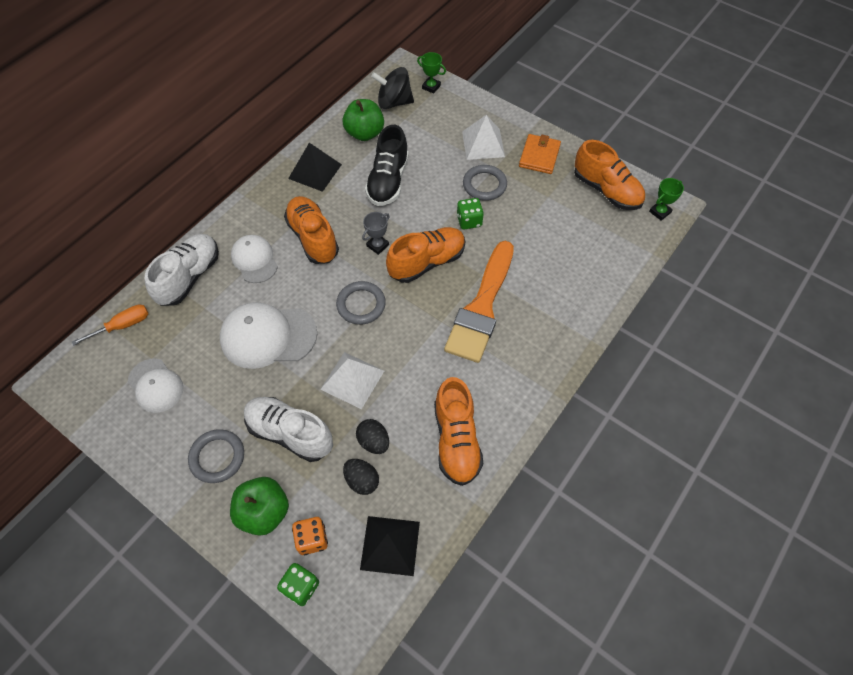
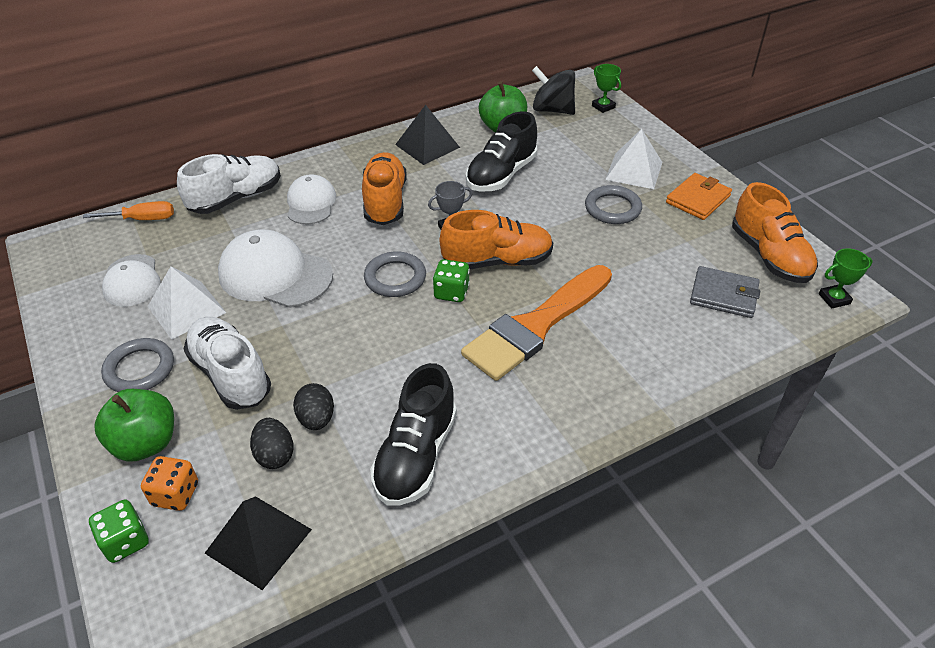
camera: 25 degrees right, 15 degrees down
white pyramid [320,352,384,409] -> white pyramid moved to [148,266,226,340]
orange shoe [434,377,483,486] -> black shoe [370,363,457,506]
green dice [457,198,484,229] -> green dice moved to [433,259,470,302]
none -> grey wallet [690,266,760,318]

